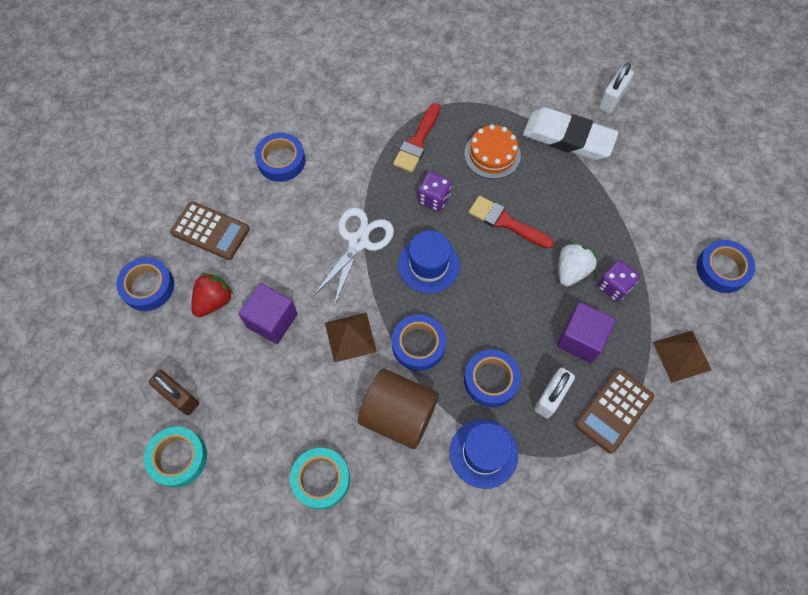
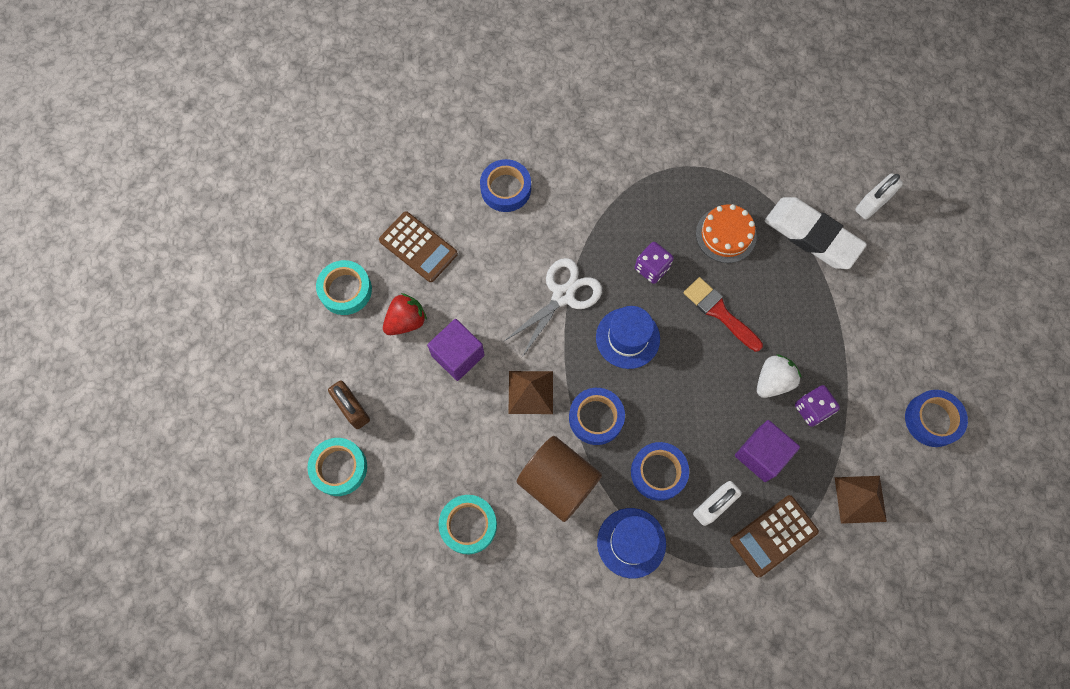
camera: 15 degrees right, 5 degrees up
blue tape [116,257,174,311] -> turquoise tape [316,260,372,315]
red brush [393,103,440,173] -> none

